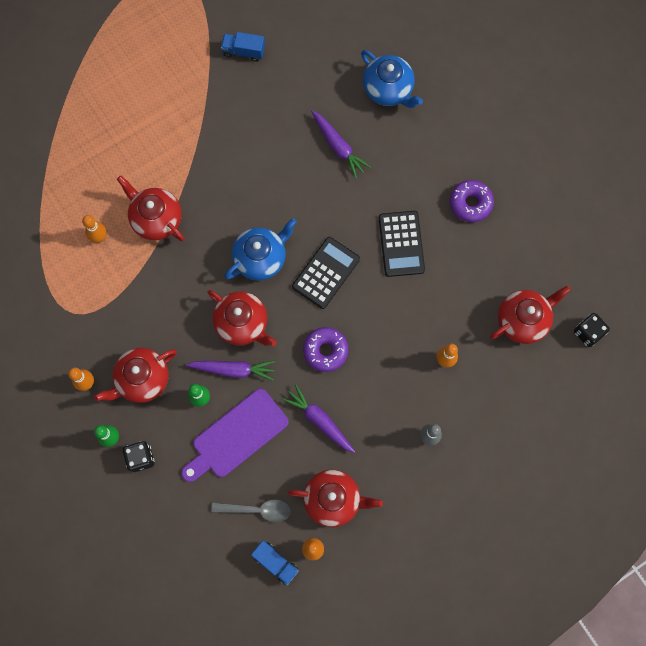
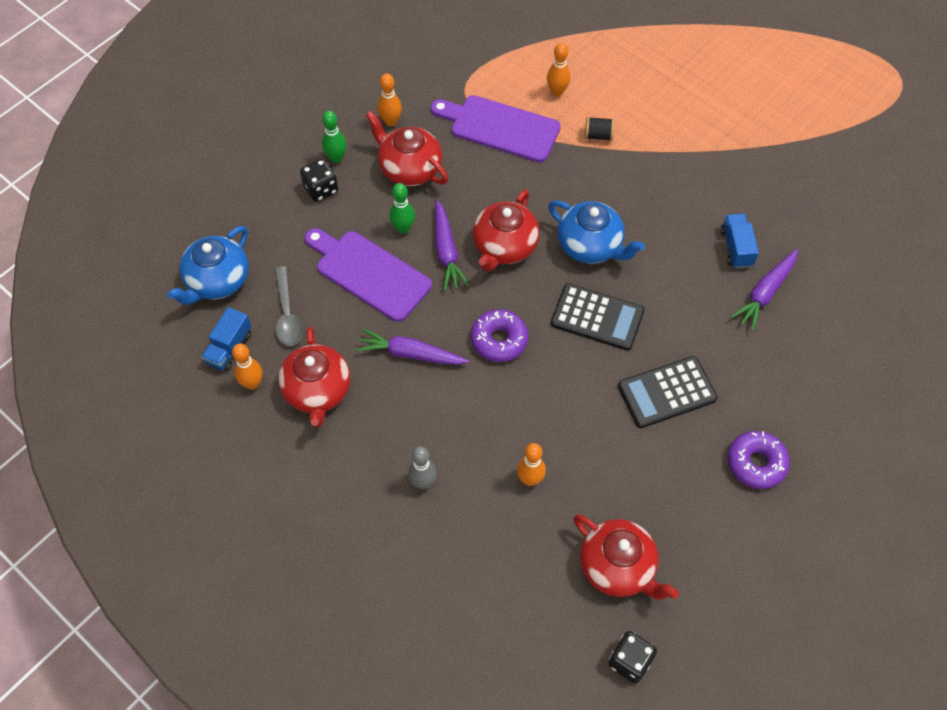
camera: 75 degrees right, 15 degrees down
red teapot [117,176,185,241] -> black spool [585,117,614,141]
blue truck [221,32,265,62] -> blue truck moved to [720,214,759,268]
purple carrot [282,384,355,453] -> purple carrot turned 105 degrees counterclockwise [356,328,469,365]
blue teapot [361,50,423,108] -> blue teapot moved to [167,226,249,305]
none -> purple cutting board [430,95,561,162]

